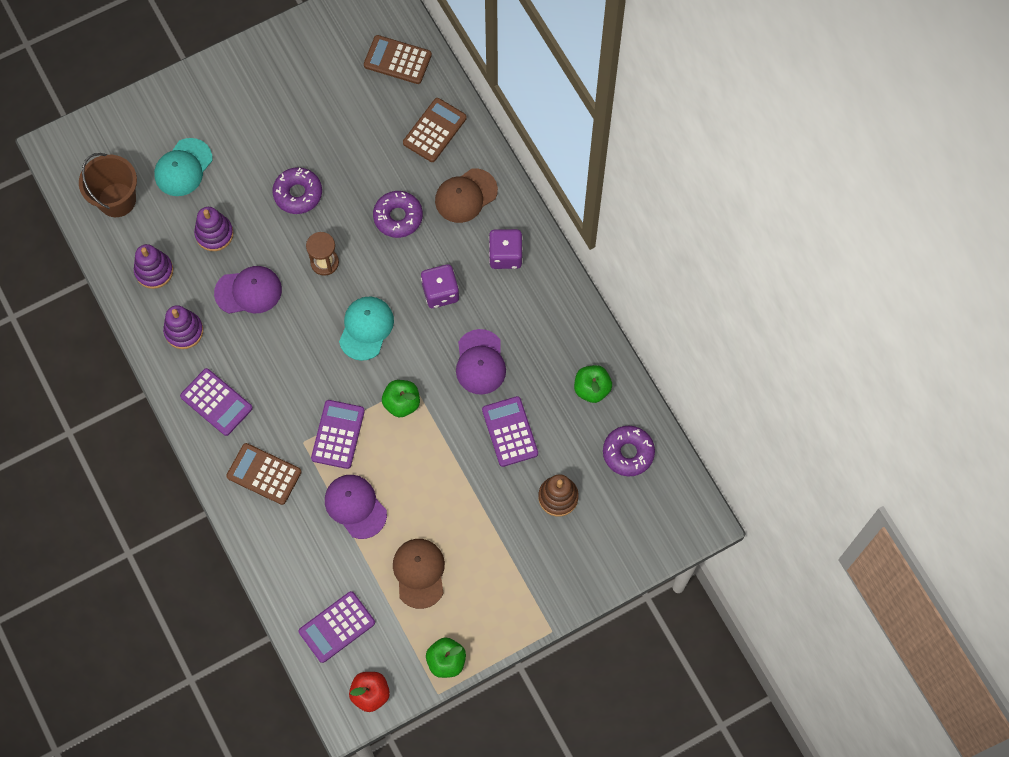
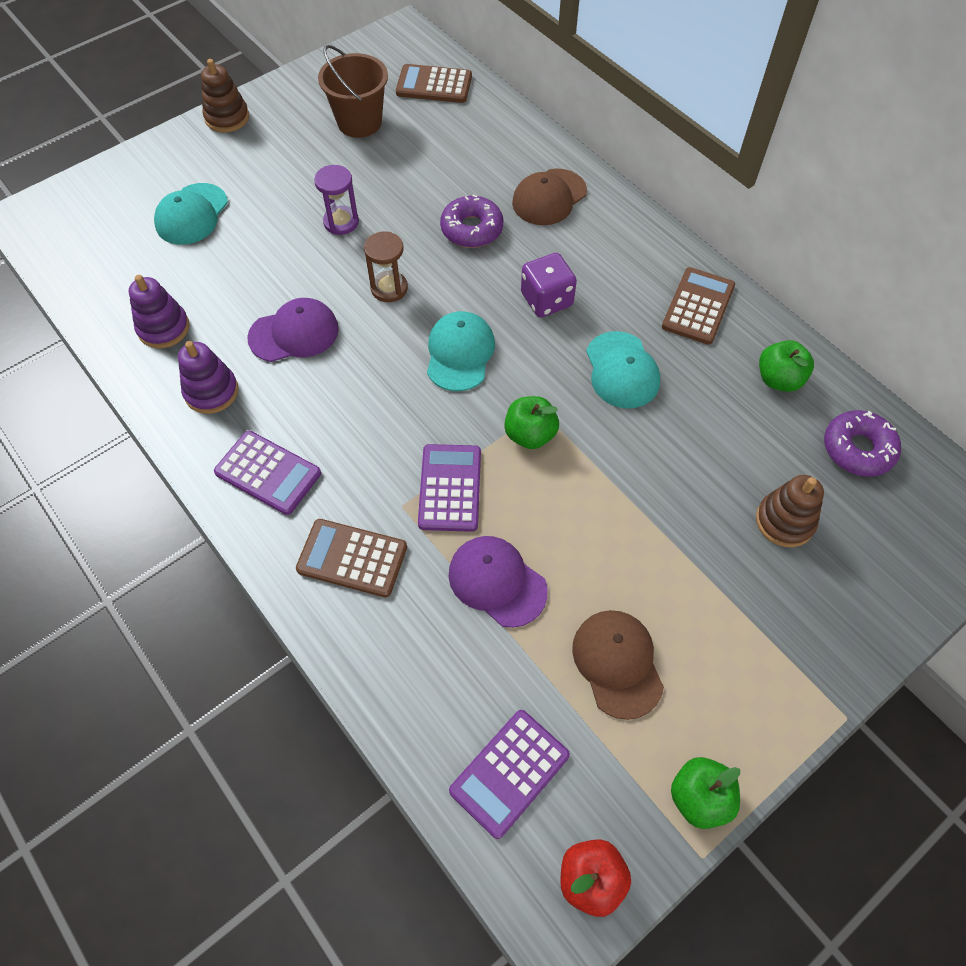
camera: 10 degrees left, 10 degrees down
brown bucket [79,153,137,217] -> brown bucket moved to [318,45,388,138]
purple stacking toy [194,207,234,251] -> none
purple donut [272,167,322,214] -> purple hourglass [314,165,359,235]
brown calculator [403,98,467,162] -> brown calculator moved to [662,267,735,345]
purple cap [456,329,506,395] -> turquoise cap [586,331,660,409]
purple calculator [482,396,538,467] -> none
purple dice [489,229,523,269] -> none
none -> brown stacking toy [201,59,249,133]

